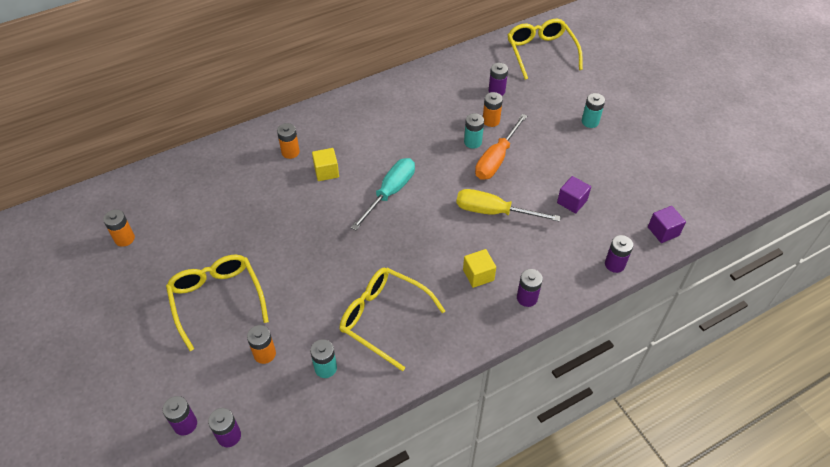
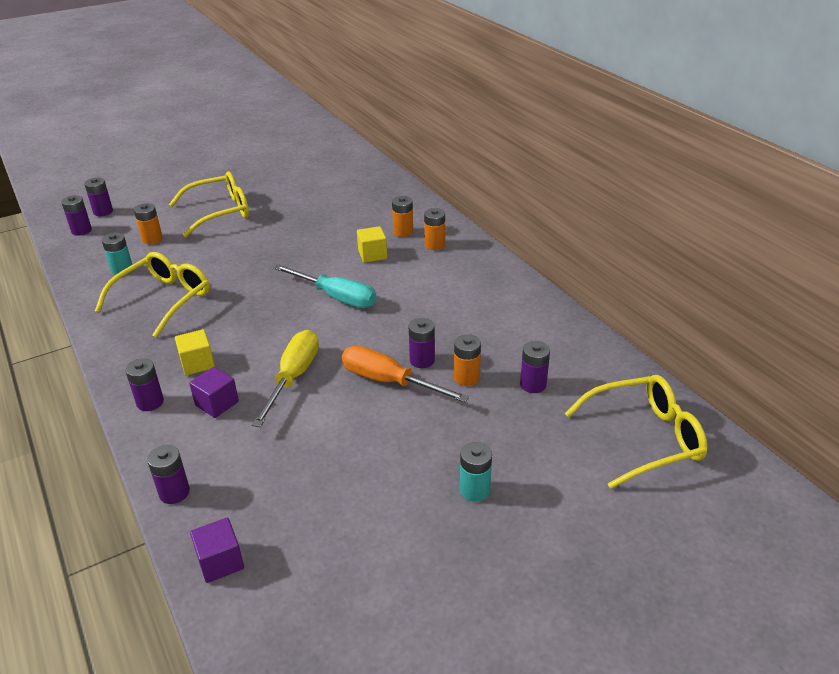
camera: 90 degrees right, 15 degrees down
orange battery [103,210,135,247] -> orange battery moved to [424,208,445,250]
turquoise battery [464,113,484,149] -> purple battery [409,318,435,368]
purple cube [557,176,591,213] -> purple cube moved to [189,367,239,418]

